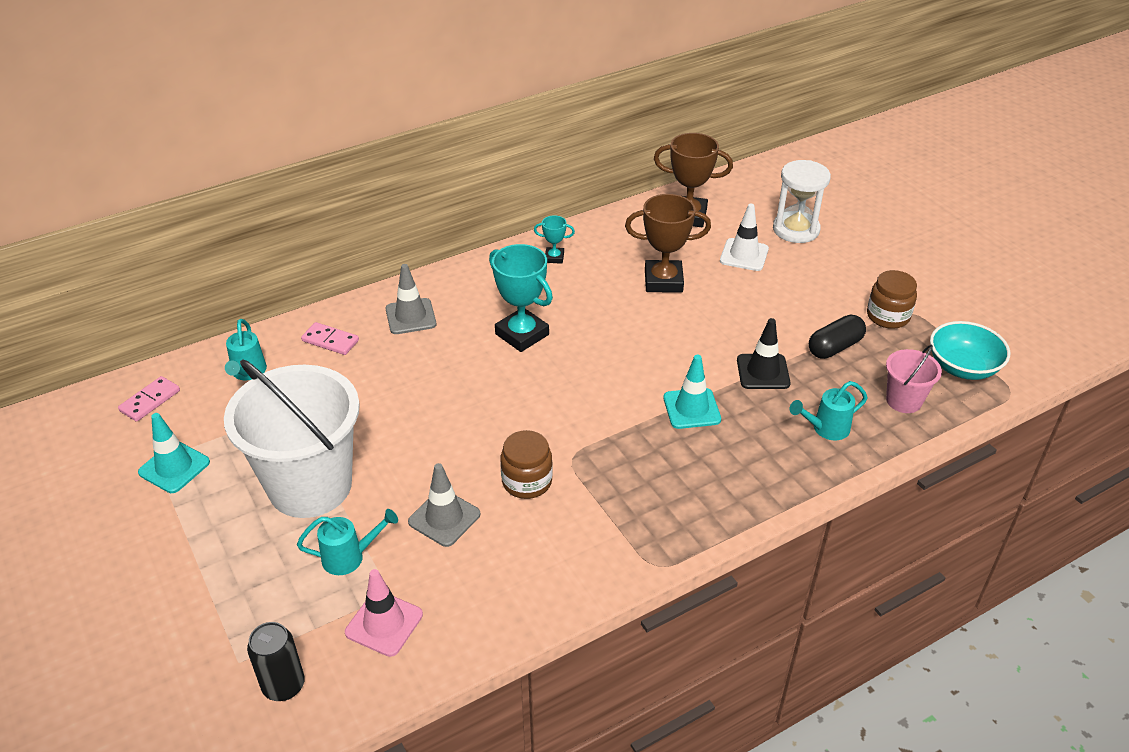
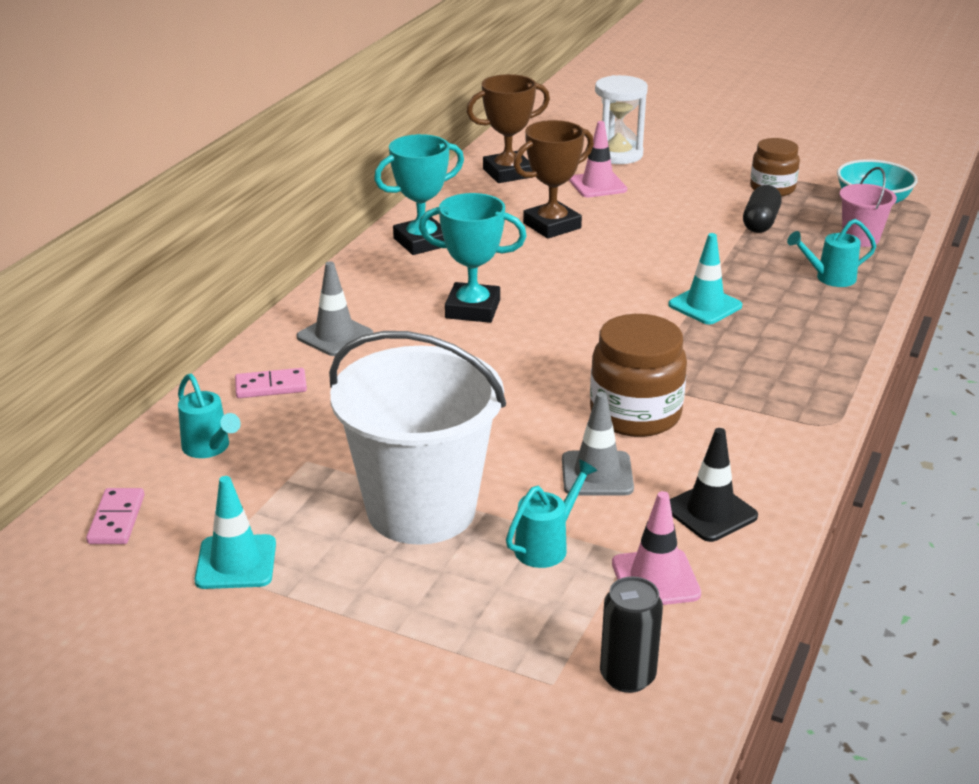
camera: 35 degrees left, 10 degrees down
brown jar [501,430,553,499] -> brown jar [590,314,687,437], size x1.52
turquoise trophy [534,215,575,264] -> turquoise trophy [374,134,464,255], size x1.99
white traffic cone [720,204,769,271] -> pink traffic cone [569,121,627,198]
black traffic cone [737,318,791,389] -> black traffic cone moved to [670,428,758,542]
turquoise watering can [790,381,867,441] -> turquoise watering can turned 45 degrees clockwise [787,219,876,287]

